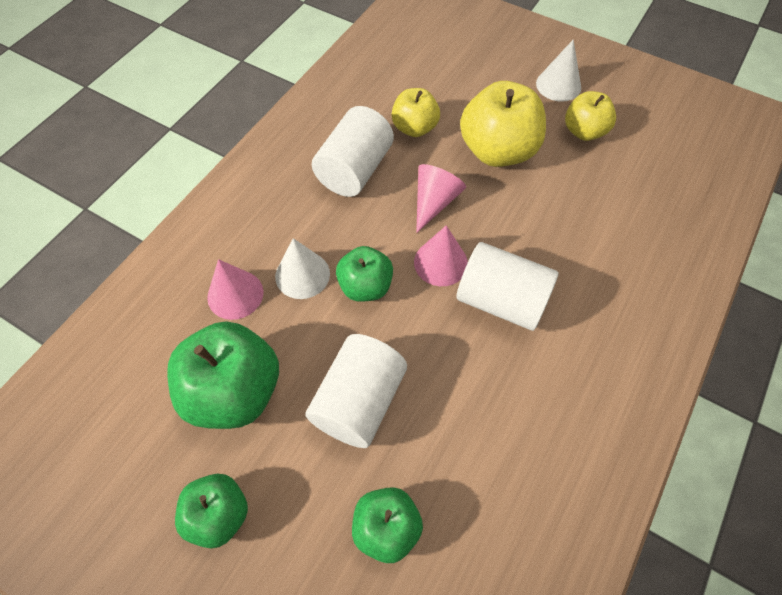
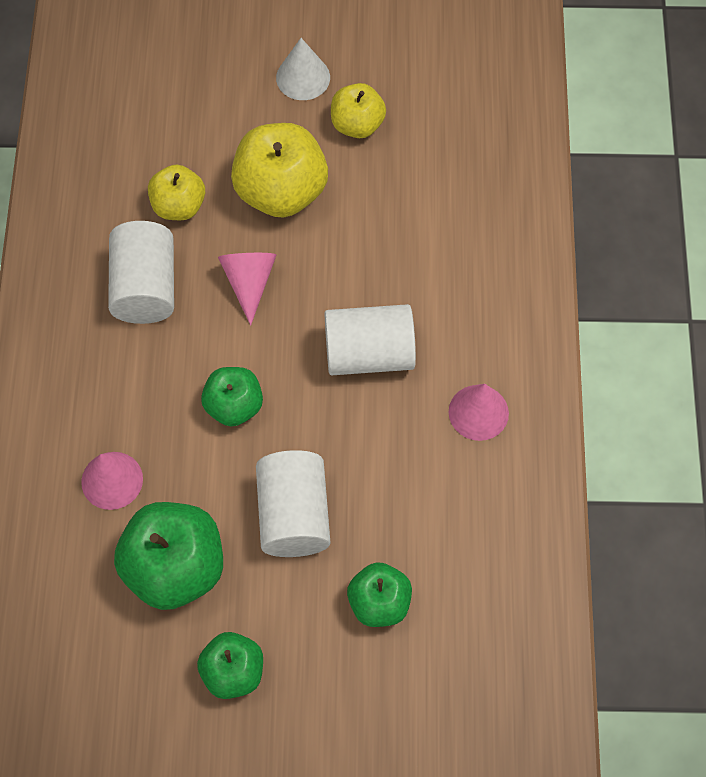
camera: 30 degrees left, 5 degrees up
white cone [275,238,330,299] -> none
pink cone [414,225,468,286] -> pink cone moved to [449,384,509,441]

